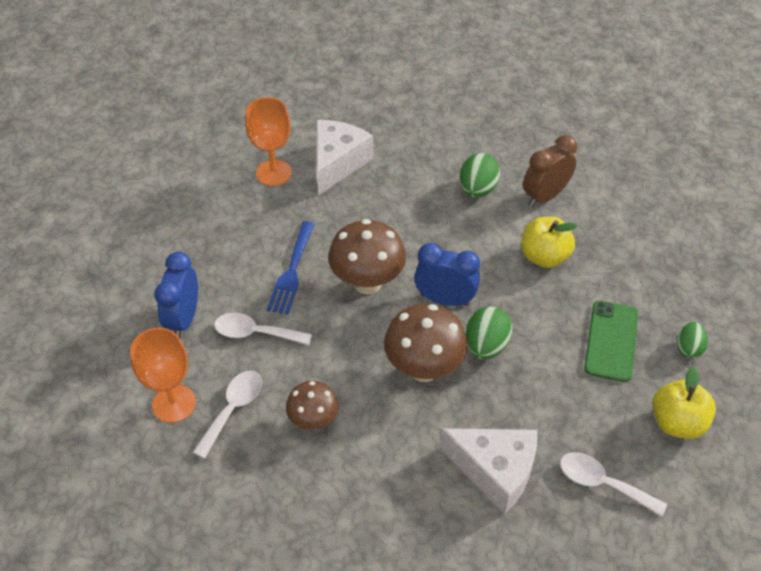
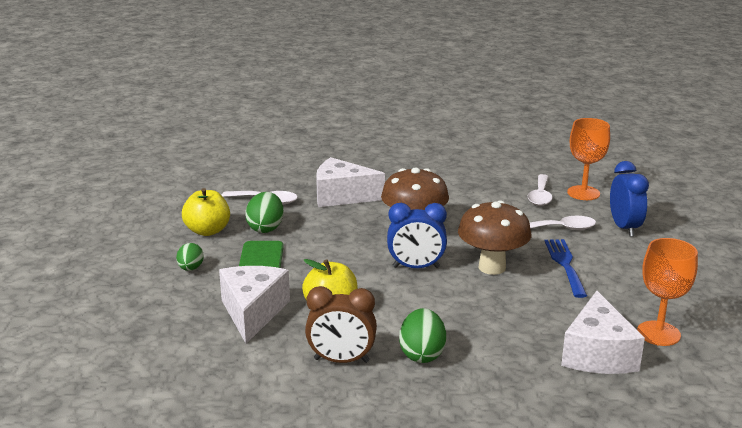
camera: 165 degrees right, 25 degrees down
brown mushroom [286,381,339,430] -> none
green egg [466,306,512,359] -> green egg moved to [245,192,283,233]
brown clock [523,135,577,207] -> brown clock turned 60 degrees clockwise [305,286,377,363]
none -> white cheese [219,266,290,344]

